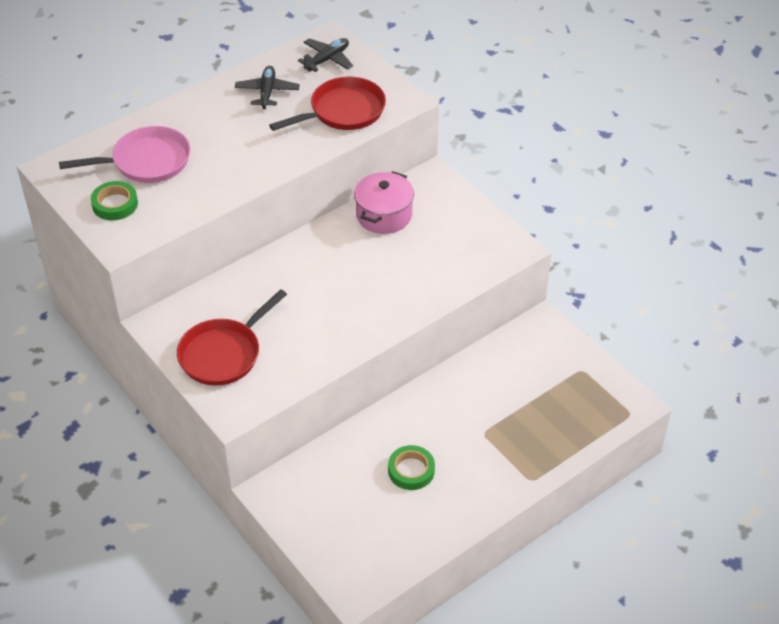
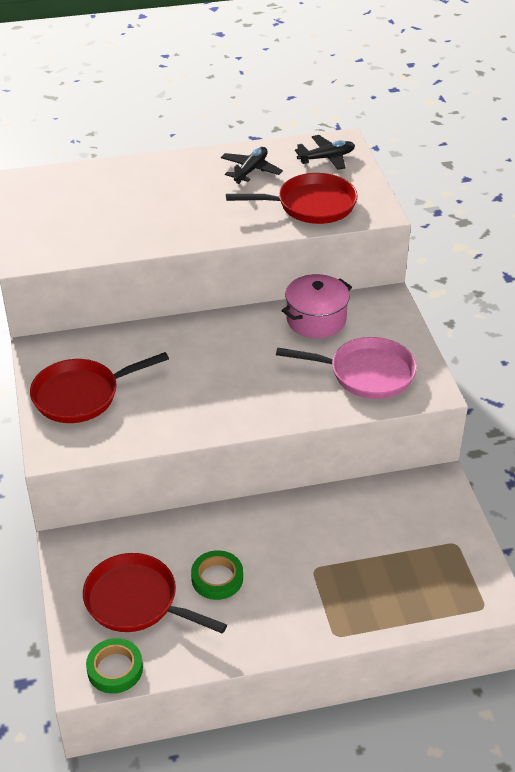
camera: 25 degrees right, 5 degrees down
pink pan [59,126,190,183] -> pink pan moved to [276,337,417,399]
green tape [91,181,138,220] -> green tape moved to [86,638,143,693]
none -> red pan [83,553,227,633]

